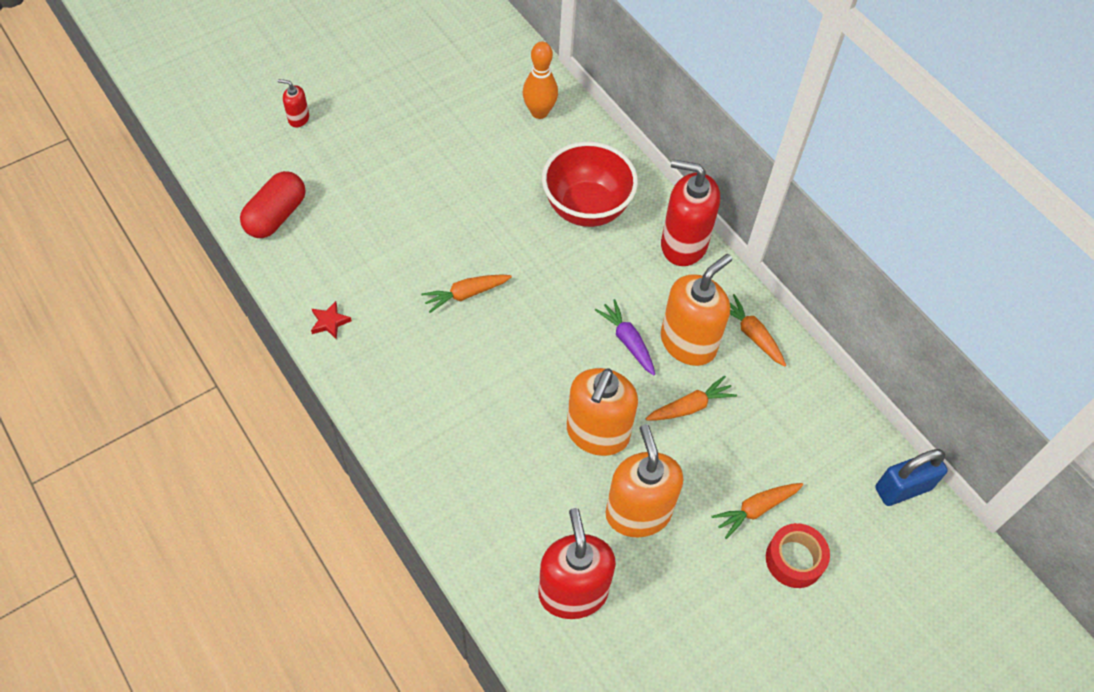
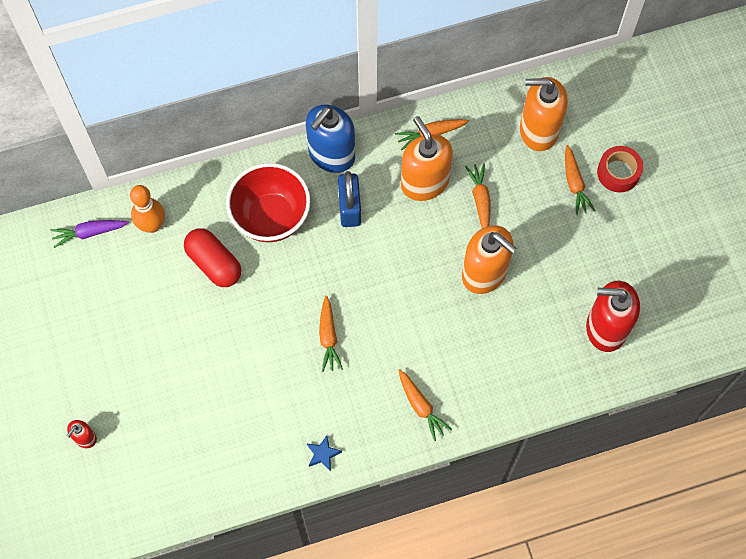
camera: 70 degrees left, 10 degrees up
red capsule [240,171,305,238] -> red capsule moved to [184,228,241,287]
red star [311,301,352,340] -> blue star [307,435,342,471]
purple carrot [595,299,655,375] -> purple carrot moved to [51,220,129,248]
orange soap dispenser [606,424,683,537] -> orange soap dispenser moved to [520,77,568,151]
red soap dispenser [661,159,720,266] -> blue soap dispenser [306,105,355,173]
blue padlock [875,449,948,506] -> blue padlock moved to [338,171,361,227]
none -> orange carrot [398,369,452,441]

